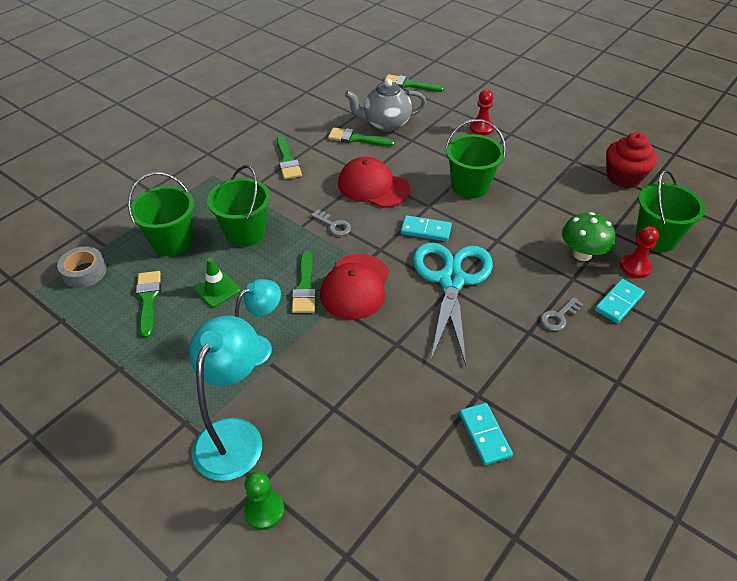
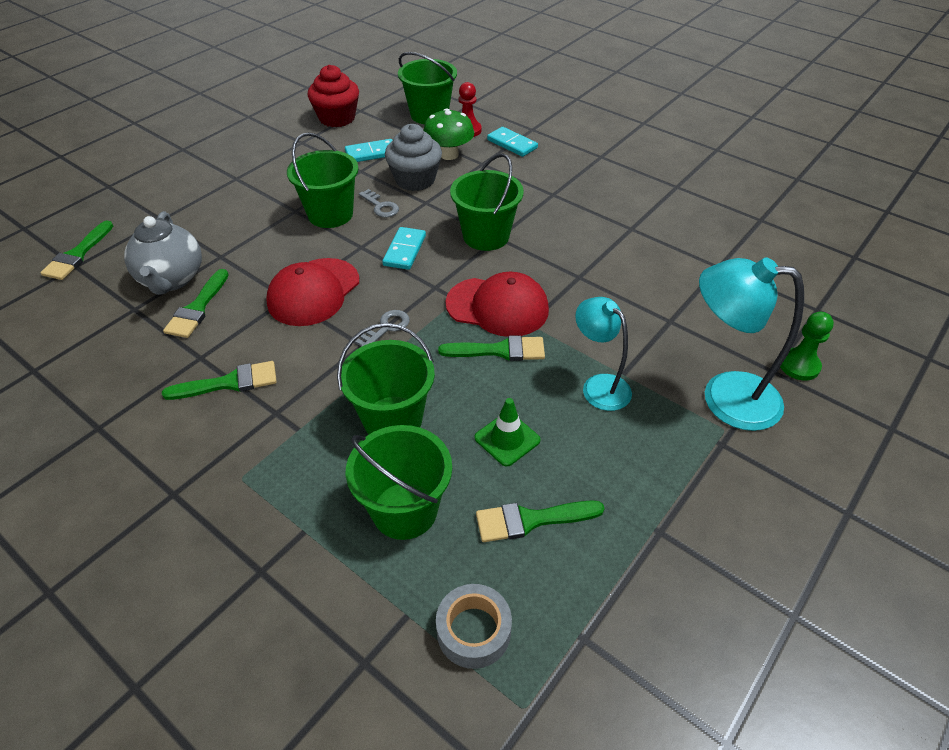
camera: 90 degrees left, 0 degrees up
turquoise scissors [413,242,493,365] -> green bucket [450,153,524,251]
turquoise domino [459,403,513,465] -> turquoise domino moved to [345,139,393,162]
red pawn [470,90,494,135] -> none
grey key [540,297,584,331] -> grey key moved to [359,189,399,218]
none -> grey cupcake [385,124,442,191]

